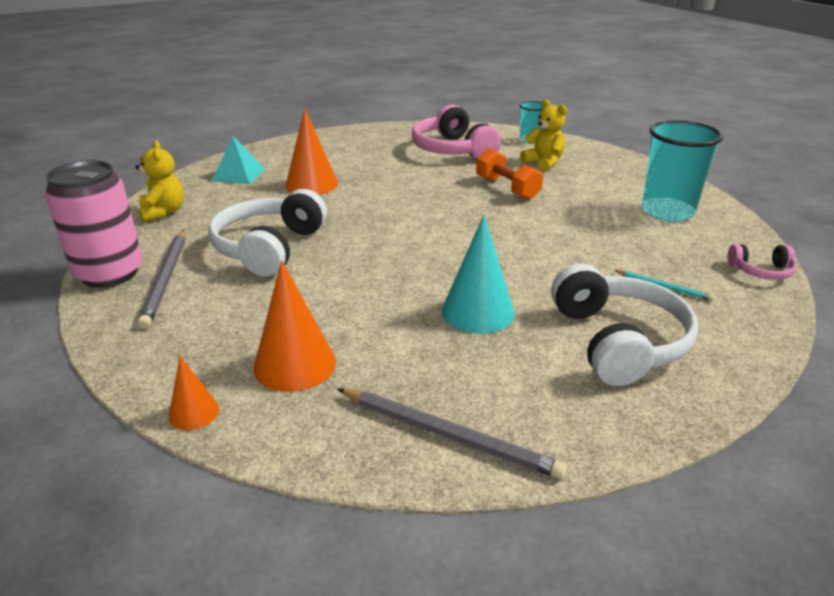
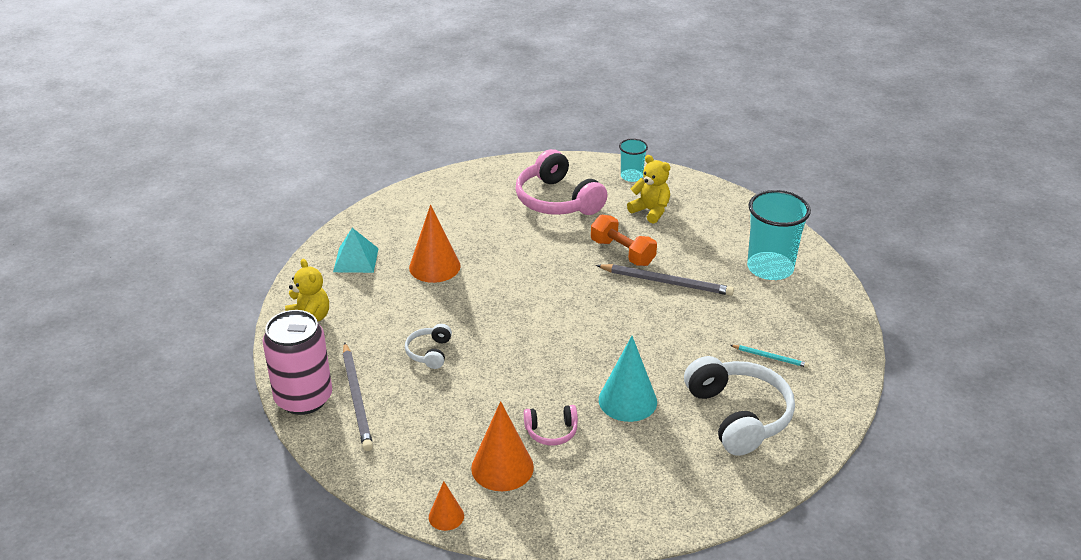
camera: 10 degrees left, 5 degrees up
white headphones [208,189,327,277] -> white headphones [405,324,452,369], size x0.49
grey pencil [338,388,567,479] -> grey pencil moved to [596,264,734,296]
pink headphones [728,244,797,280] -> pink headphones moved to [524,405,578,445]

